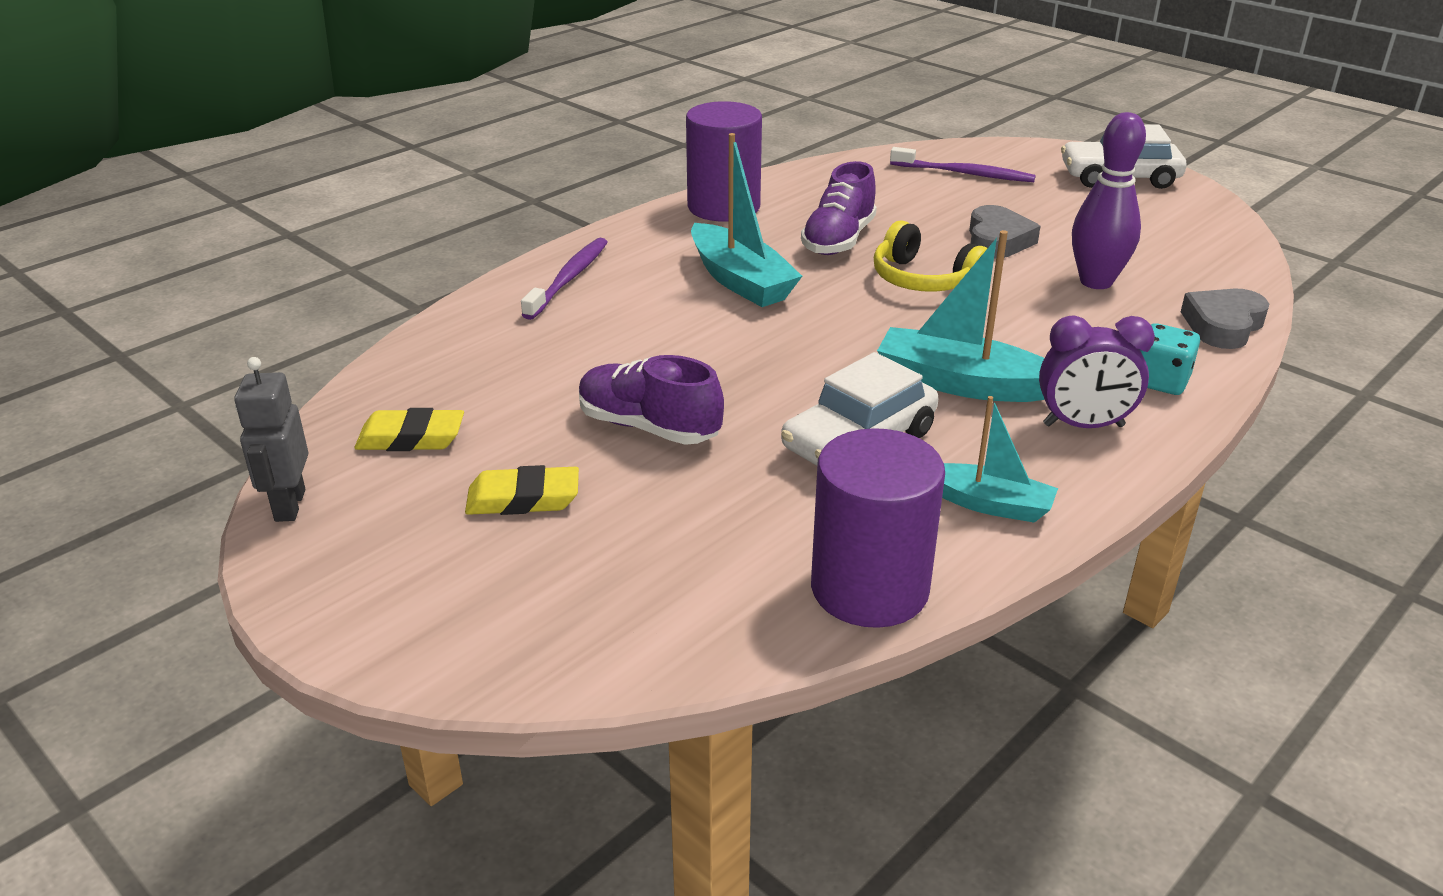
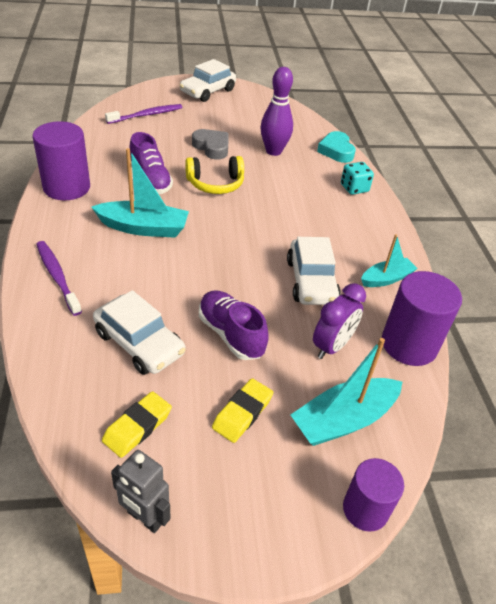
camera: 55 degrees left, 10 degrees up
purple shoe [579,355,724,445] -> purple shoe turned 75 degrees clockwise [199,290,269,360]
turquoise boat [877,230,1044,402] -> turquoise boat moved to [290,338,402,446]
purple clock [1039,315,1155,428] -> purple clock moved to [313,283,366,359]
grey heart [1181,288,1269,349] -> turquoise heart [317,131,356,163]
none -> white car [93,290,185,375]
none -> purple cylinder [343,458,404,532]

